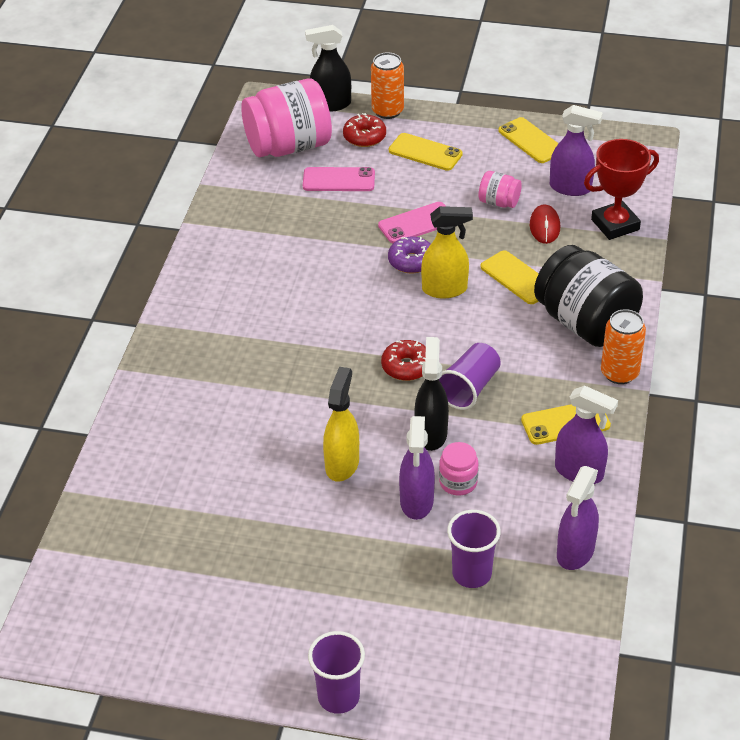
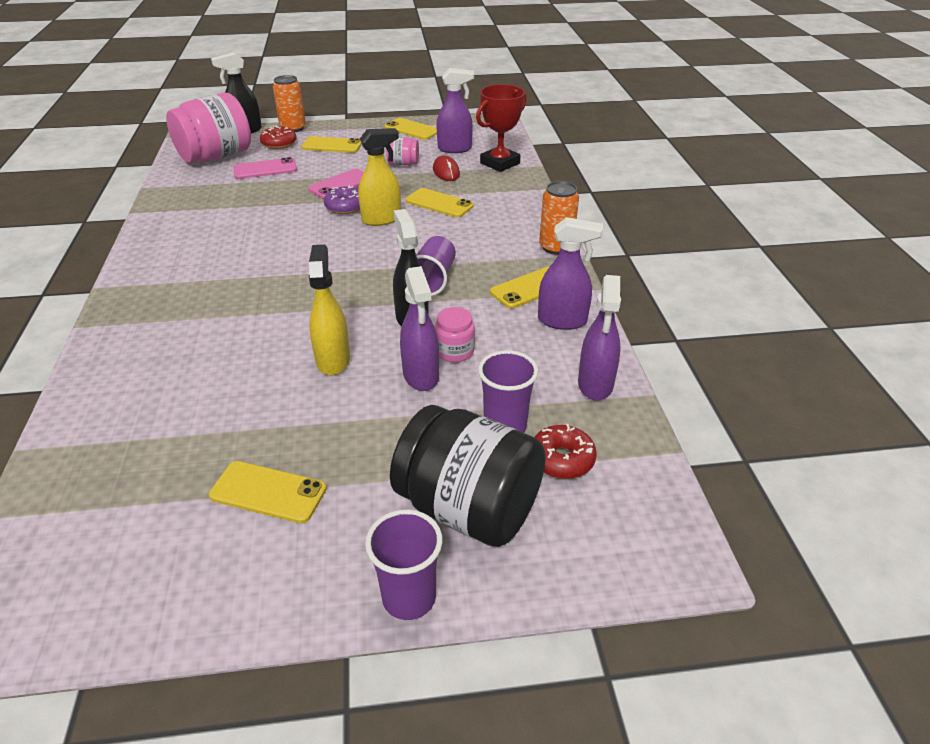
camera: 20 degrees left, 5 degrees down
red donut [381,340,426,381] -> red donut moved to [534,424,597,479]
black jar [534,245,643,347] -> black jar moved to [390,405,546,547]
none -> yellow phone [209,461,327,523]

